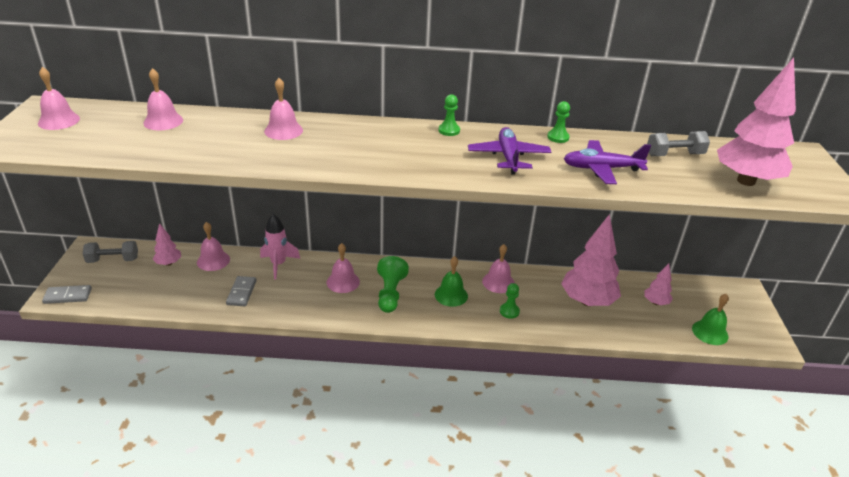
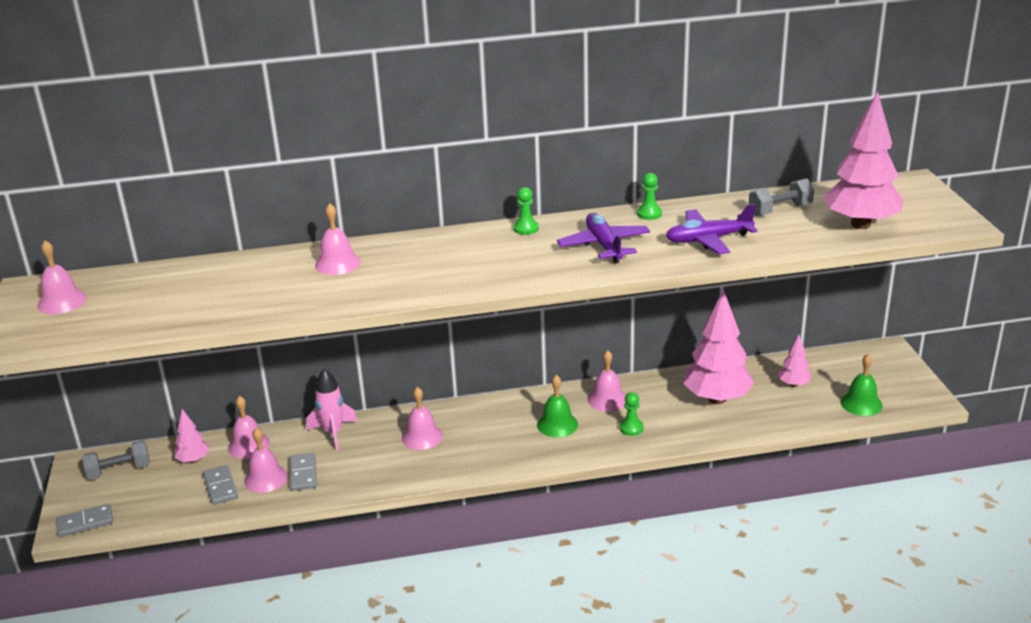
camera: 10 degrees left, 5 degrees down
pink bell [143,68,183,130] -> pink bell moved to [244,428,288,493]
green pawn [377,256,409,313] -> none
none -> grey domino [203,465,238,505]

